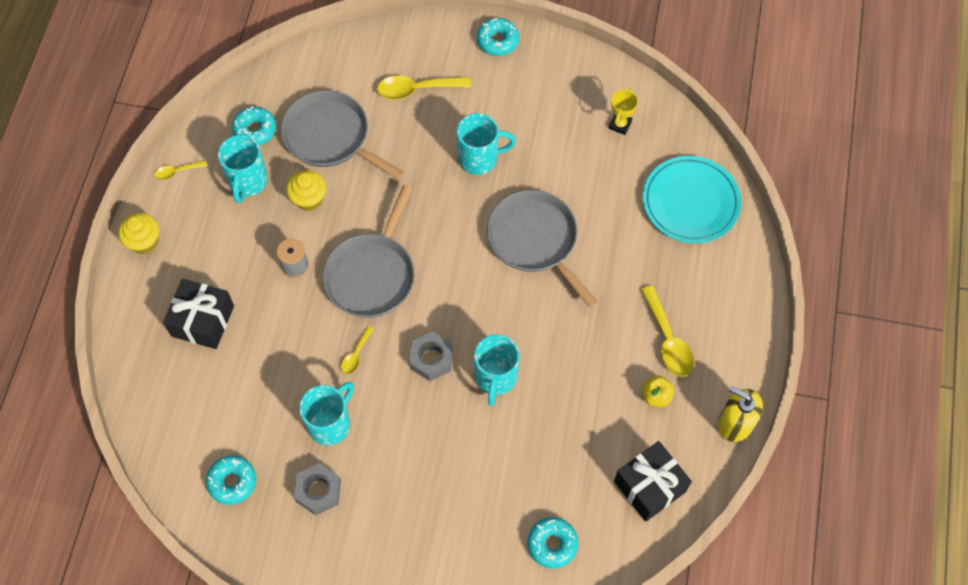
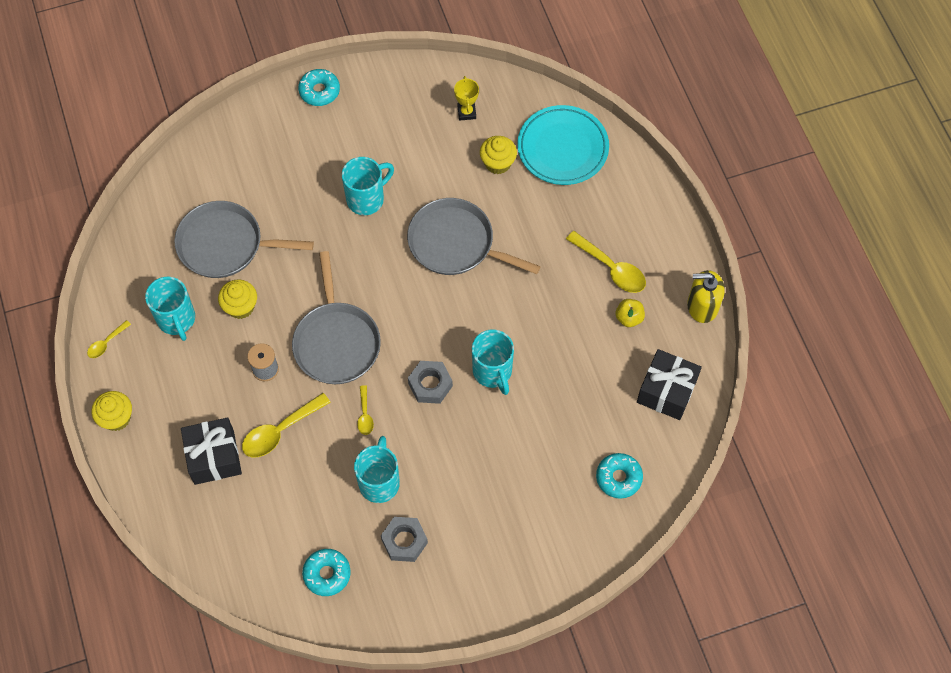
camera: 30 degrees left, 0 degrees up
turquoise donut [232,106,276,146] -> none
yellow spoon [377,75,472,100] -> yellow spoon moved to [242,393,331,457]
none -> yellow cupcake [480,136,517,174]

